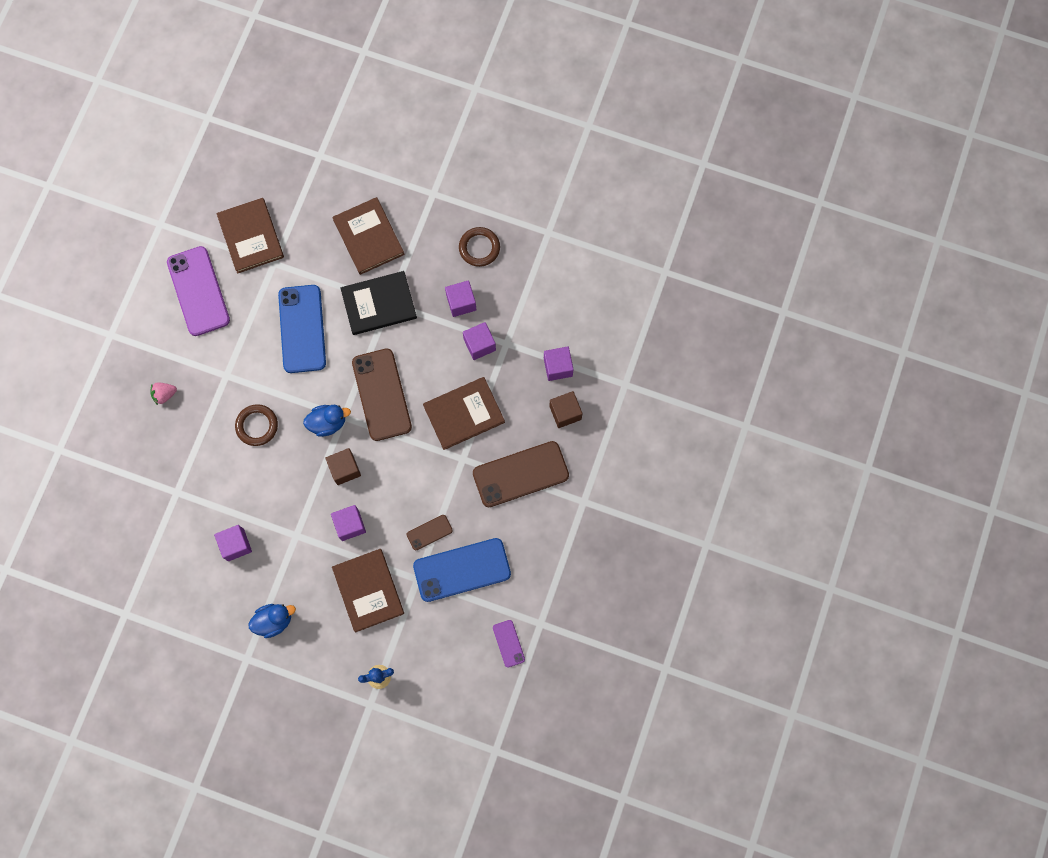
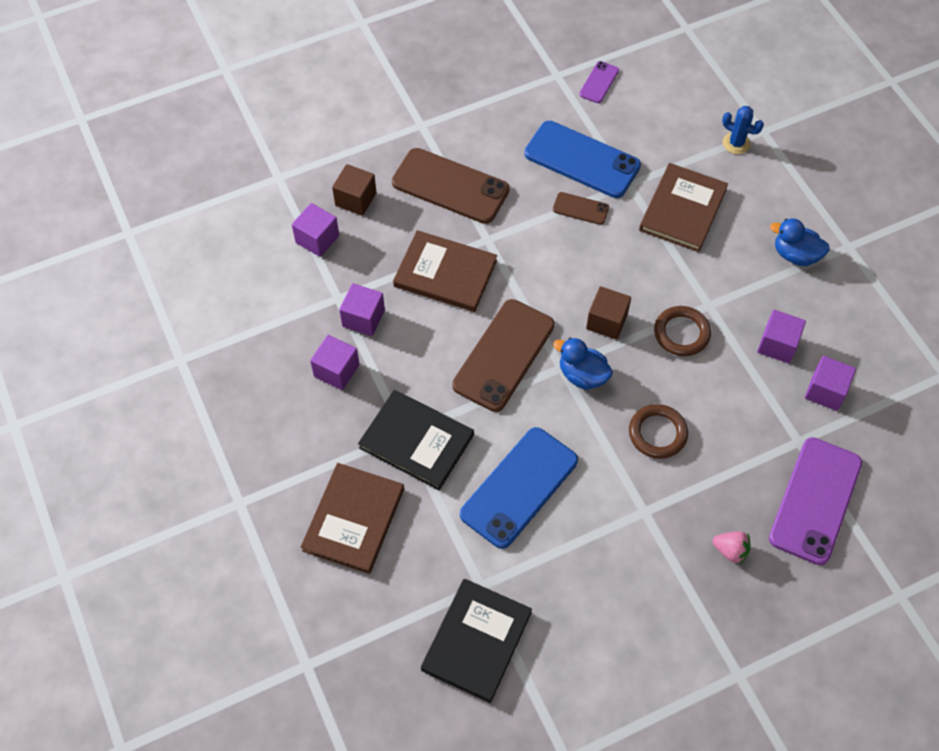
camera: 135 degrees left, 15 degrees down
purple phone [167,246,230,336] -> purple phone moved to [769,437,862,565]
brown book [217,198,284,273] -> black book [421,579,532,703]
purple cube [331,505,366,541] -> purple cube moved to [805,356,856,411]
brown ring [459,227,500,267] -> brown ring moved to [654,306,711,356]

